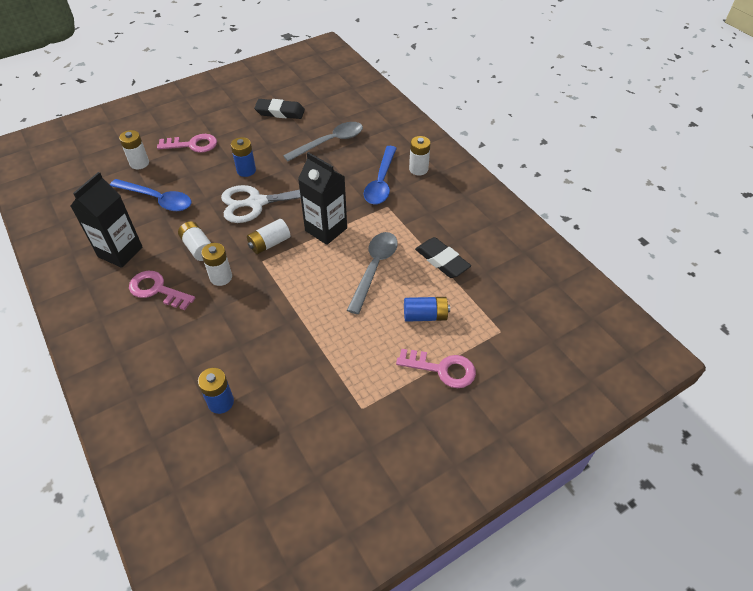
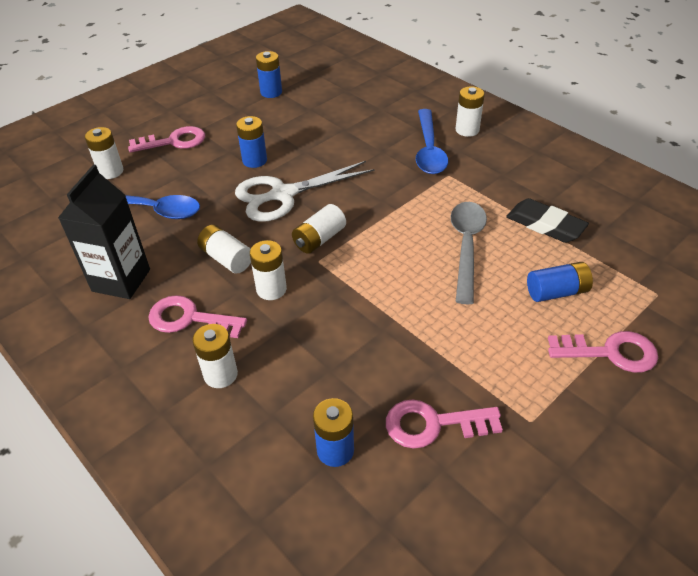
camera: 10 degrees left, 5 degrees down
black eraser [254,99,305,119] -> blue battery [256,51,282,98]
grey spoon [283,122,363,161] -> none
black carton [298,152,347,245] -> none
none -> white battery [192,324,238,388]
none -> pink key [386,399,503,449]

